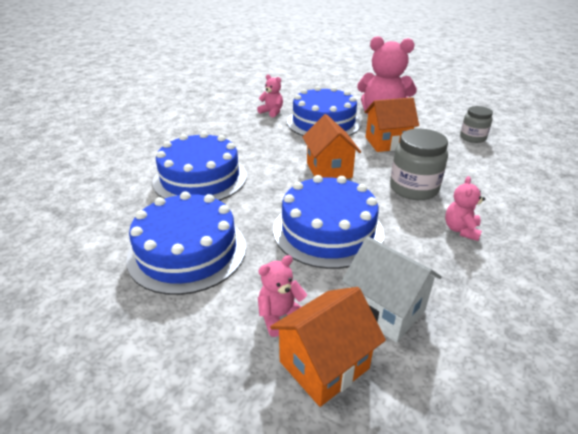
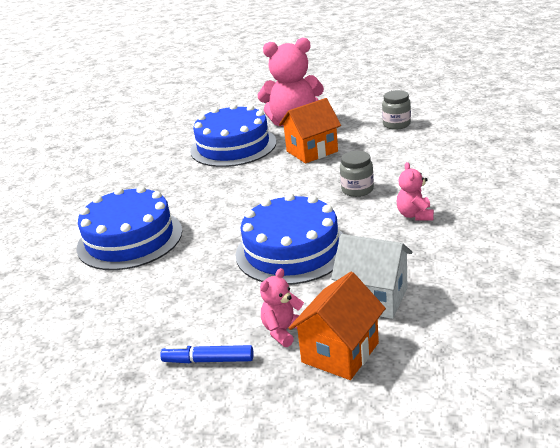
camera: 15 degrees left, 5 degrees down
blue cake [126,191,246,295] -> none
pink teddy bear [257,74,283,118] -> none
orange house [302,114,361,179] -> none
grey jar [390,129,448,200] -> grey jar [340,151,374,197], size x0.64
none -> blue marker [160,345,254,363]

